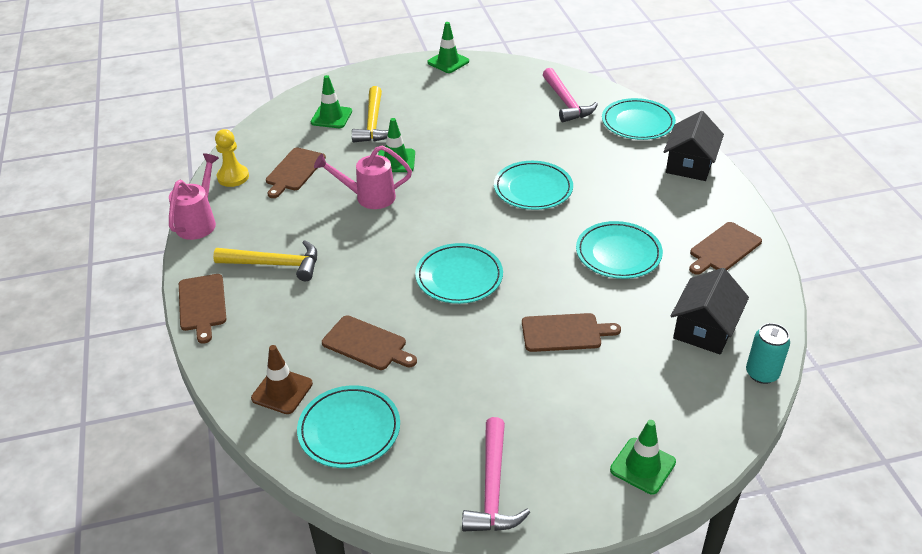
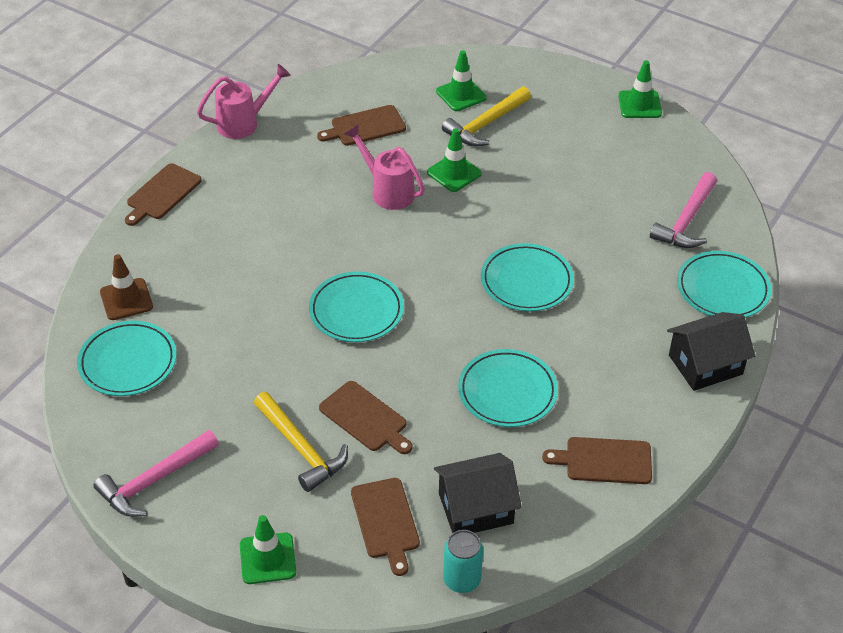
camera: 45 degrees right, 5 degrees up
yellow hammer [213,240,317,281] -> yellow hammer moved to [254,392,348,492]
yellow pawn [215,129,249,187] -> none
brown cutting board [322,315,417,370] -> brown cutting board moved to [351,478,420,576]

